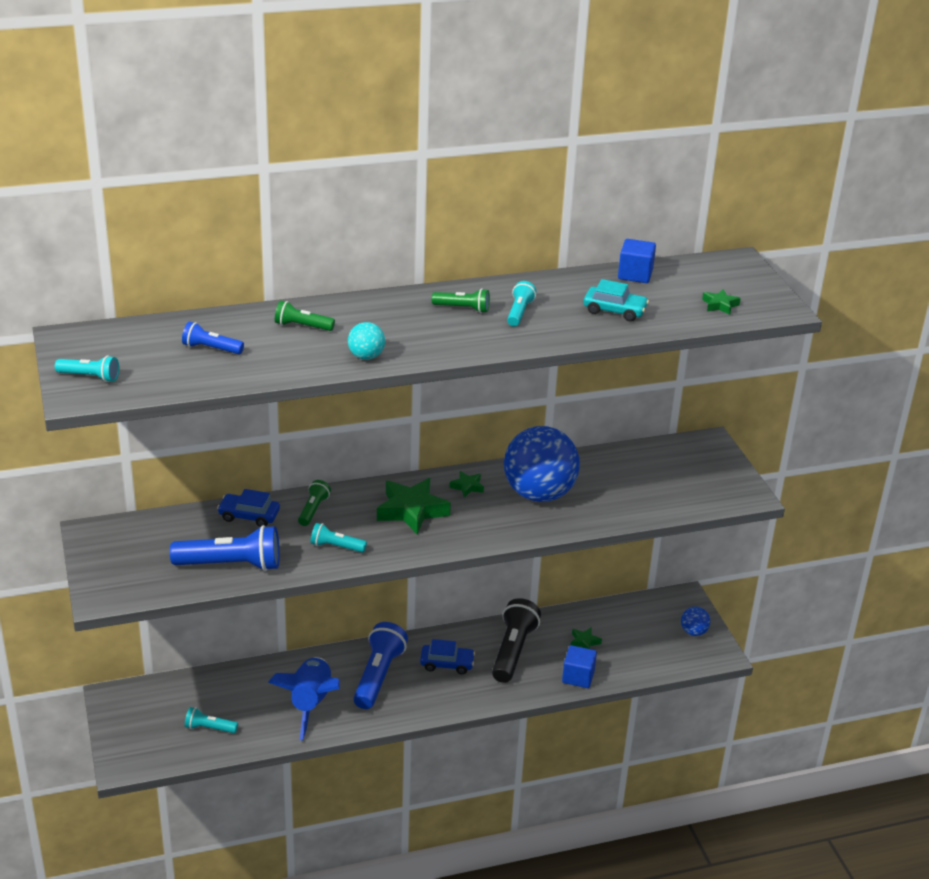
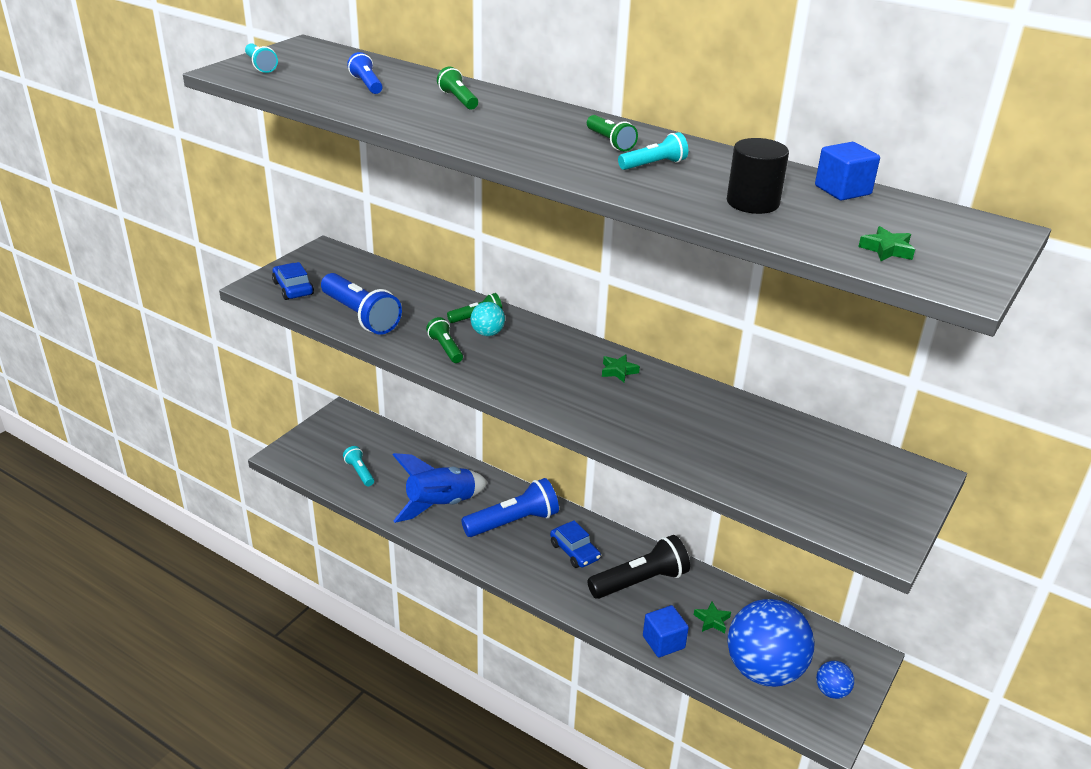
camera: 50 degrees right, 0 degrees up
blue car [217,489,280,527] -> blue car moved to [272,262,314,300]
turquoise flashlight [311,523,367,553] -> green flashlight [426,317,463,363]
turquoise ball [348,322,385,360] -> turquoise ball moved to [471,302,505,336]
green star [377,478,451,535] -> none
blue ball [504,426,580,502] -> blue ball moved to [728,599,815,687]
turquoise car [583,279,649,321] -> black cylinder [727,138,789,214]

